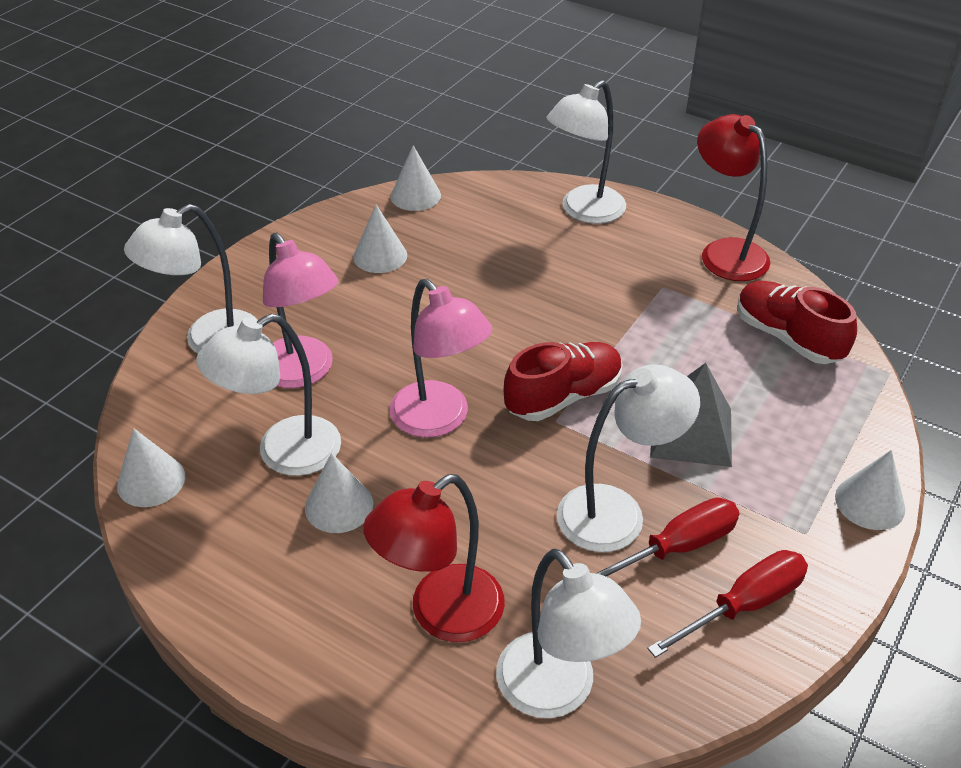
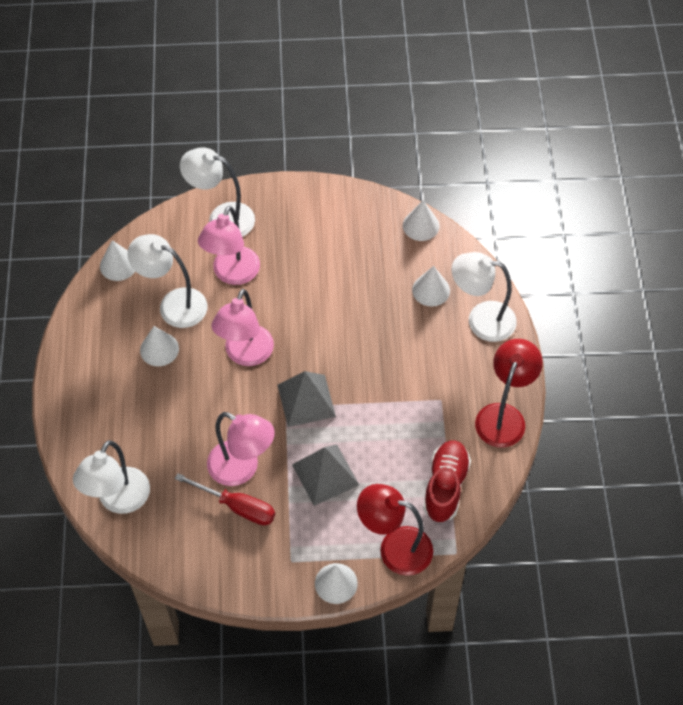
camera: 55 degrees right, 15 degrees up
white cone [353,205,407,273] -> white cone moved to [412,266,450,307]
red lamp [363,474,505,642] -> red lamp moved to [357,484,433,576]
red shoe [504,342,623,421] -> grey pyramid [278,371,336,427]
white lamp [557,364,700,552] -> pink lamp [207,412,275,486]
red screwdriver [647,550,808,658] -> none

